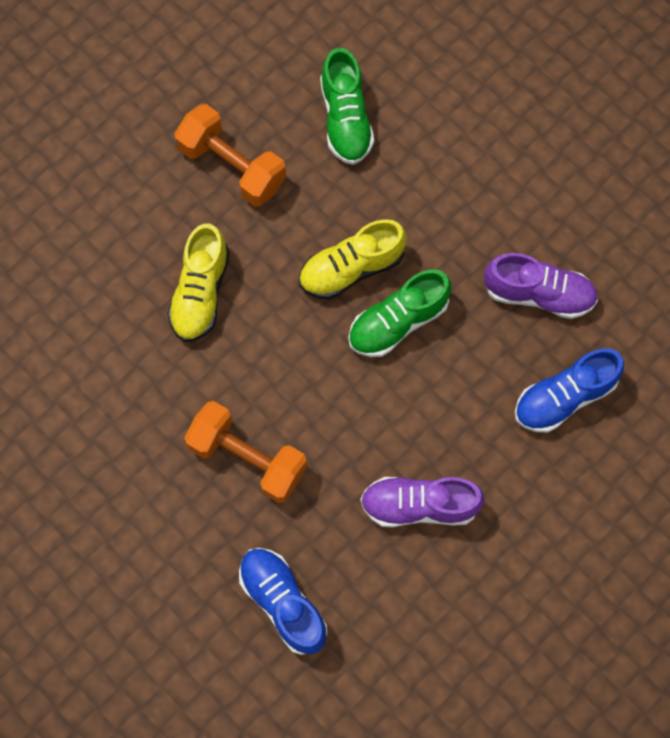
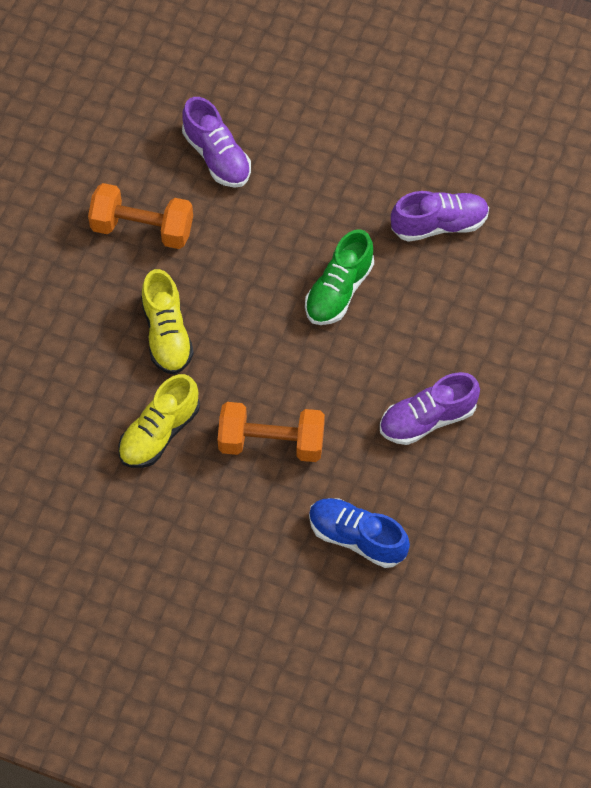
camera: 25 degrees left, 10 degrees down
yellow shoe [299,219,407,299] -> yellow shoe moved to [118,374,200,468]
green shoe [320,48,374,165] -> purple shoe [182,97,251,188]
blue shoe [515,348,624,433] -> none

